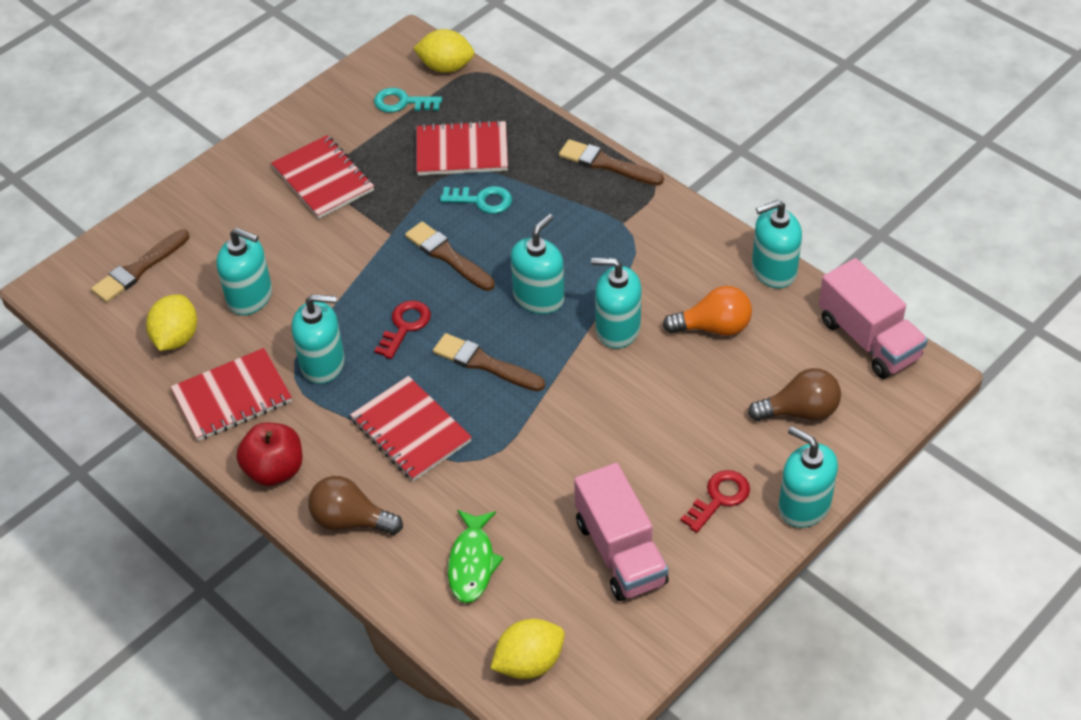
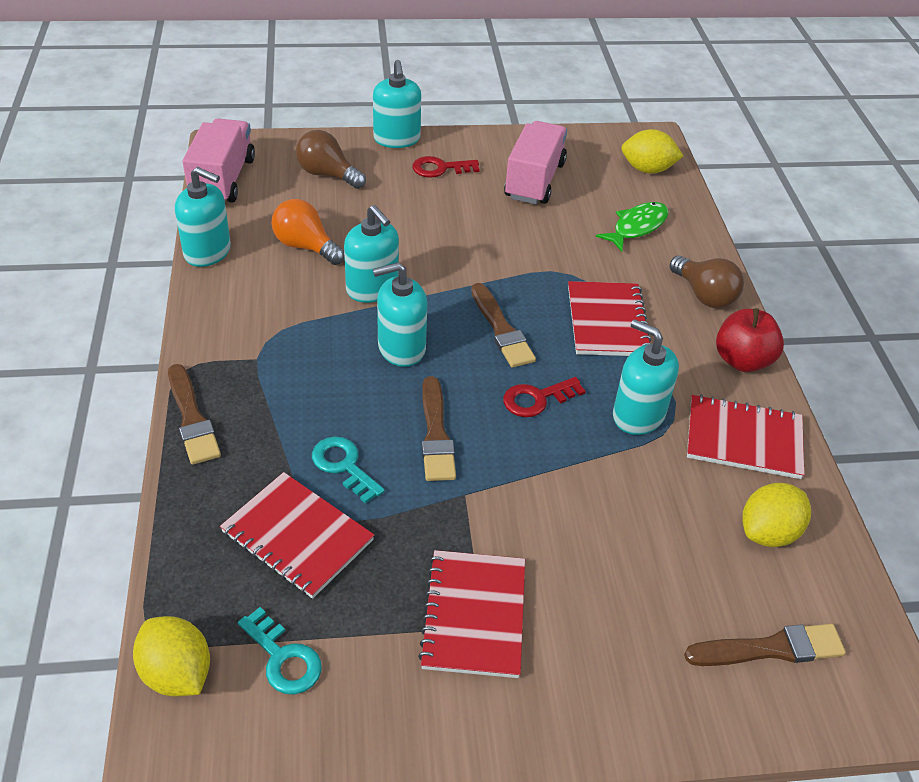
camera: 145 degrees left, 5 degrees down
turquoise soap dispenser [216,228,272,315] -> none

